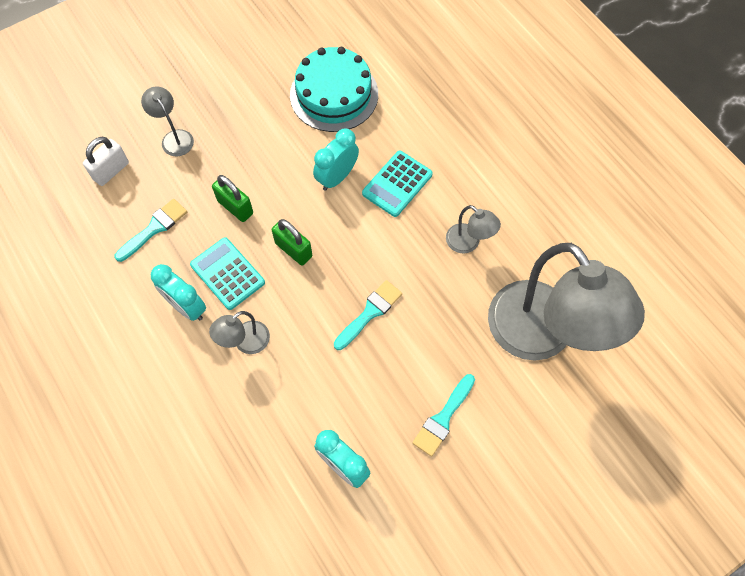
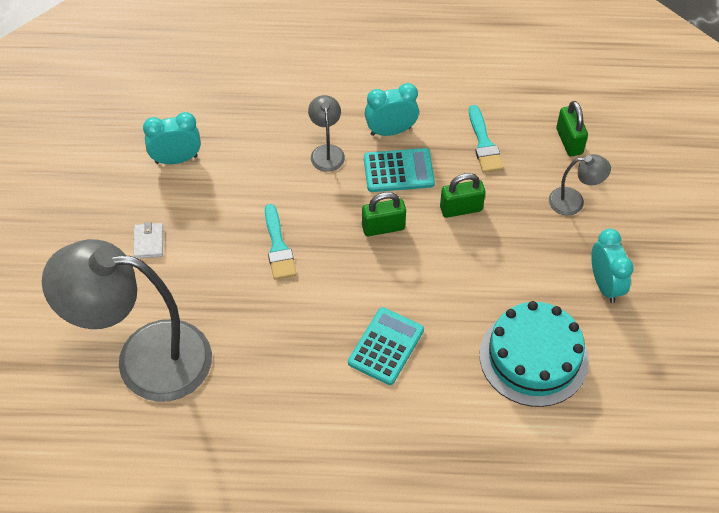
camera: 125 degrees right, 10 degrees down
white padlock [83,137,129,186] -> green padlock [556,101,588,157]
turquoise clock [313,129,359,191] -> turquoise clock moved to [592,229,634,303]
turquoise calculator [362,151,433,217] -> turquoise calculator turned 45 degrees clockwise [348,307,424,385]
turquoise brush [412,374,475,457] -> white wallet [133,222,163,258]
grey lamp [446,205,501,253] -> none

